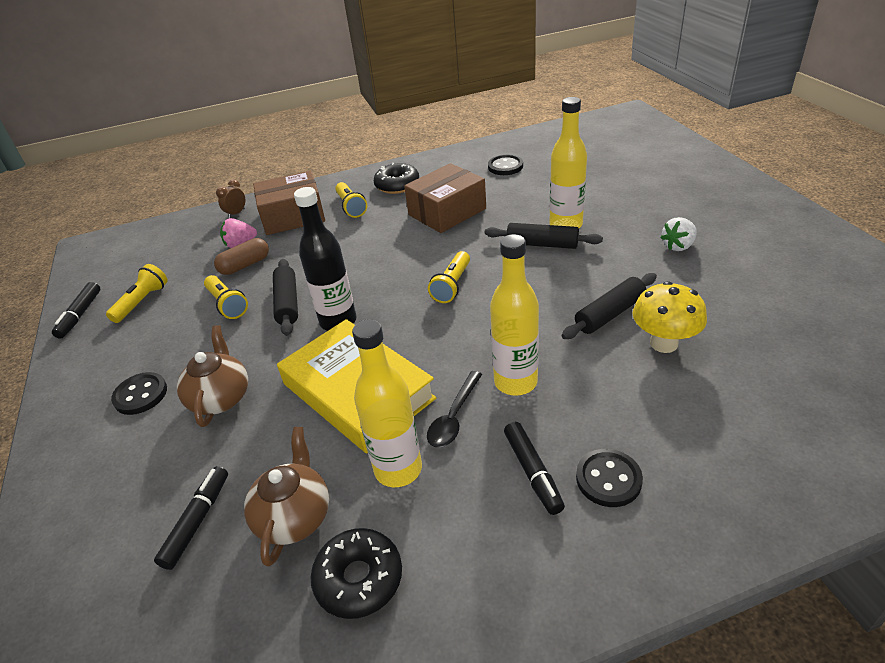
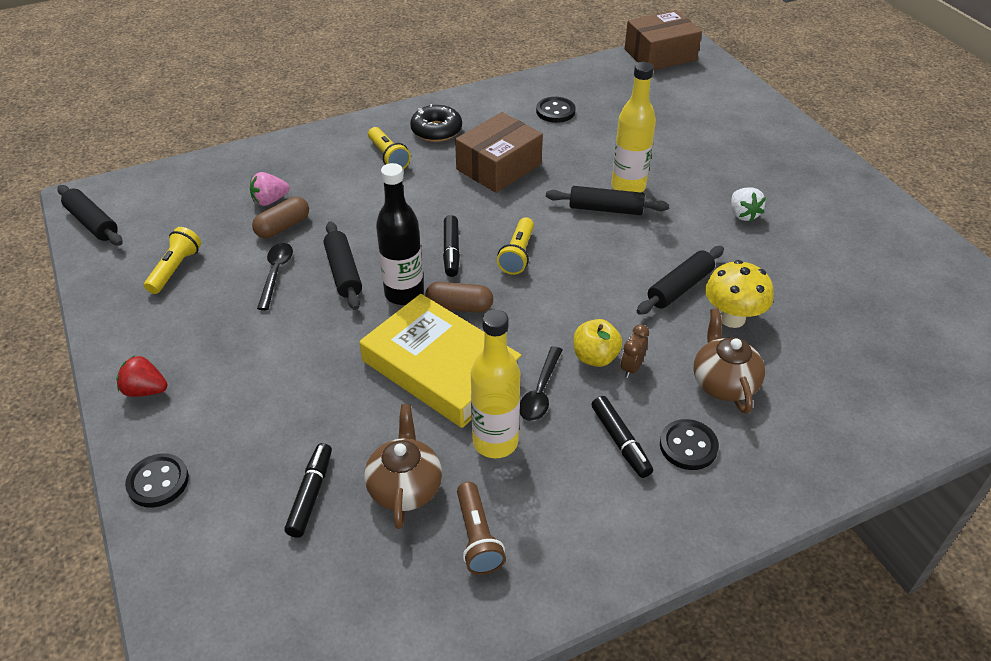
camera: 10 degrees left, 5 degrees up
black marker [52,282,100,339] -> black marker moved to [443,215,460,277]
black button [111,372,167,415] -> black button moved to [125,453,189,508]
brown teapot [177,325,248,427] -> brown teapot moved to [694,308,765,414]
yellow flashlight [204,275,248,319] -> black spoon [257,243,293,310]
brown clock [216,180,245,218] -> brown clock moved to [621,324,649,378]
brown box [253,171,325,235] -> brown box moved to [624,10,702,70]
black donut [311,528,402,619] -> brown flashlight [457,482,506,575]
yellow bottle [490,234,539,396] -> yellow apple [574,319,623,367]
white strawberry [660,217,697,251] -> white strawberry turned 60 degrees counterclockwise [731,188,766,221]
none -> black rolling pin [57,185,123,246]
none -> red strawberry [116,355,167,397]
none -> brown capsule [425,282,493,313]

